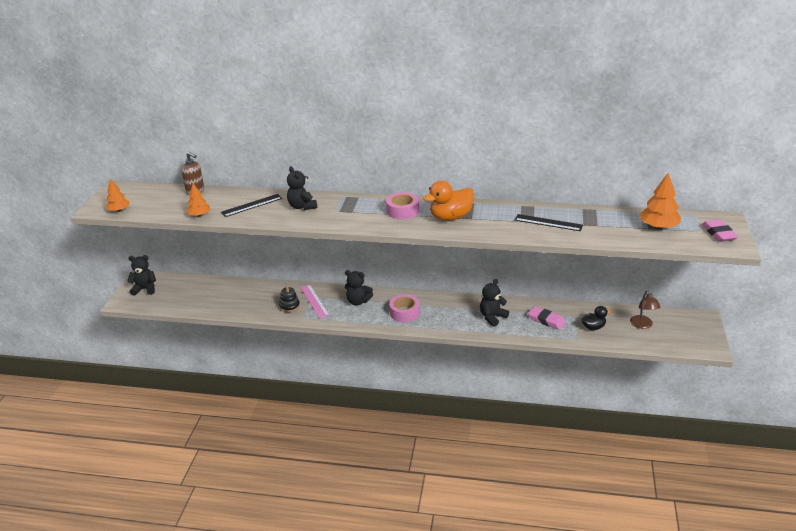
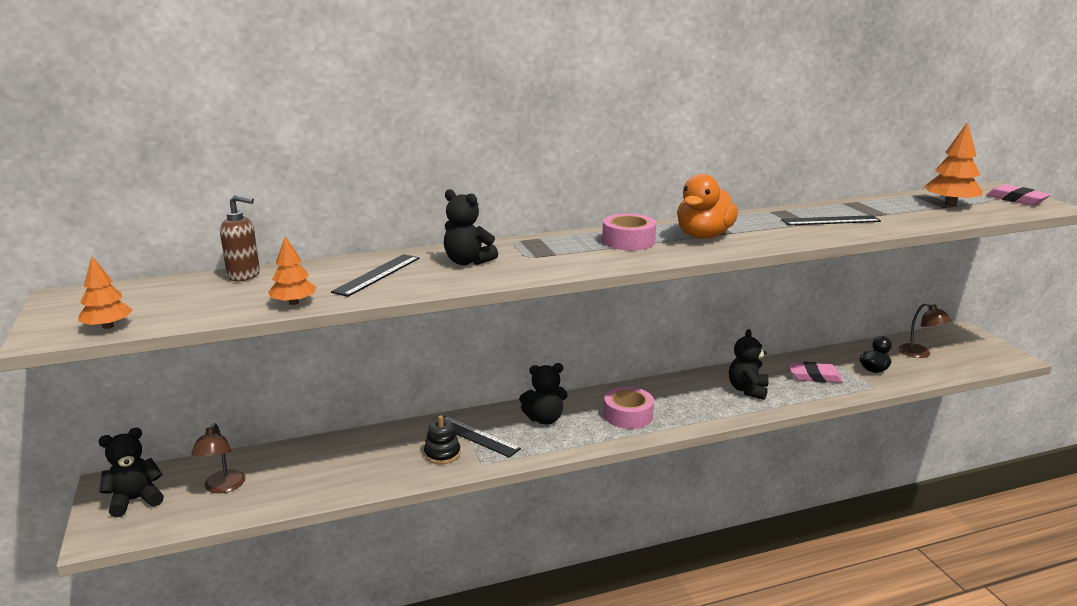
camera: 30 degrees left, 10 degrees down
pink ruler [300,285,330,318] -> black ruler [443,416,521,458]
none -> brown lamp [191,423,245,493]

